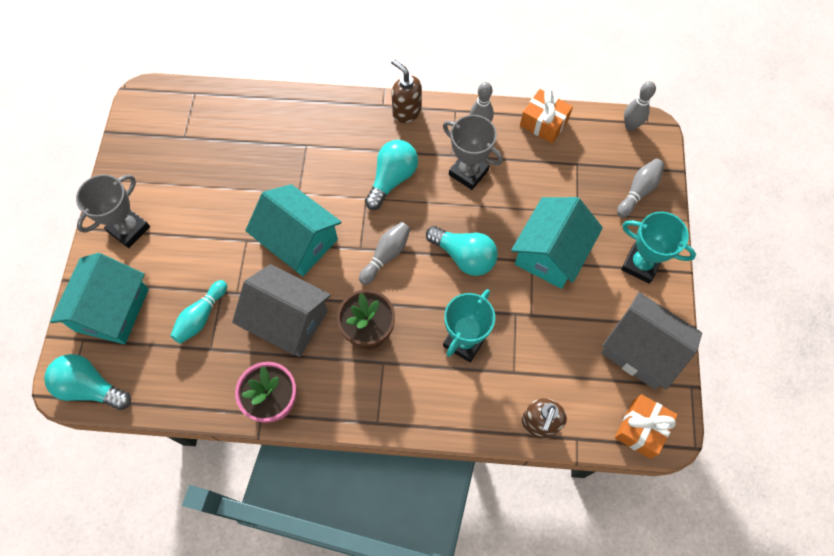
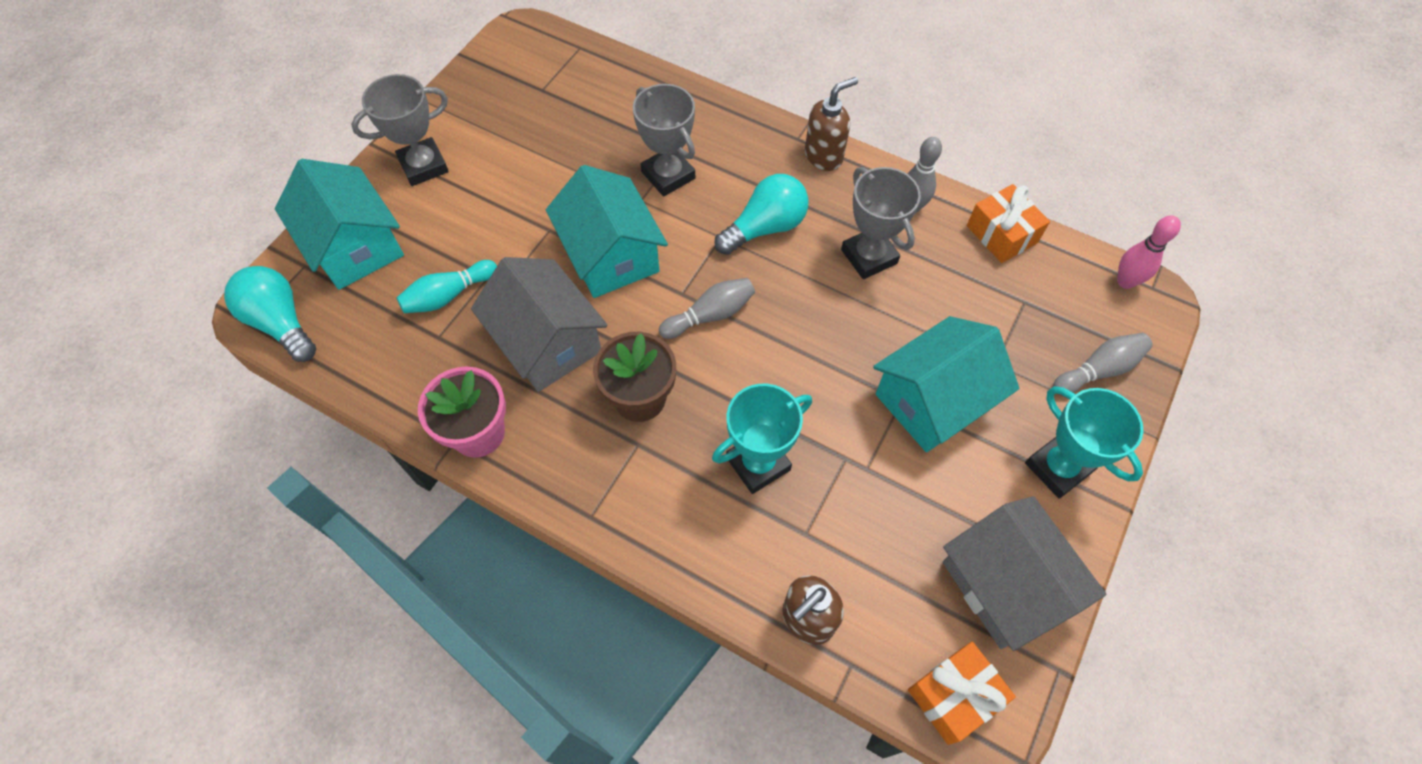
camera: 25 degrees right, 5 degrees down
turquoise house [50,253,149,344] -> turquoise house turned 75 degrees counterclockwise [275,159,404,290]
brown soap dispenser [391,59,422,123] -> brown soap dispenser turned 75 degrees clockwise [805,77,858,171]
turquoise light bulb [426,226,498,276] -> none
grey bowling pin [624,81,656,131] -> pink bowling pin [1117,215,1181,289]
none -> grey trophy [633,84,695,196]

